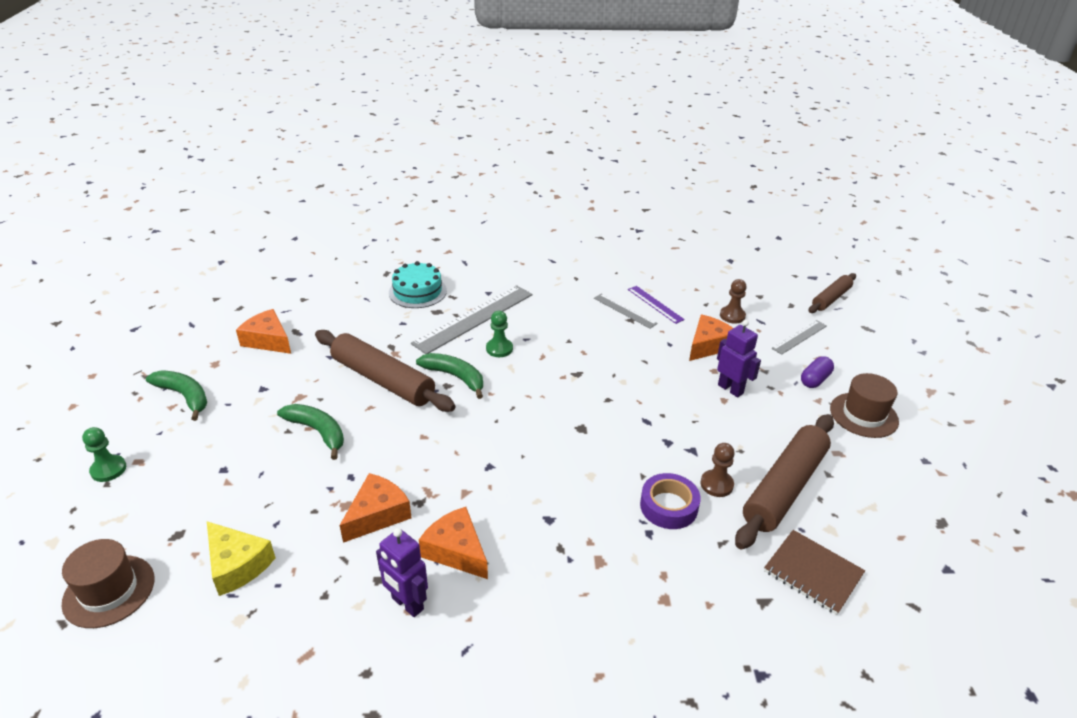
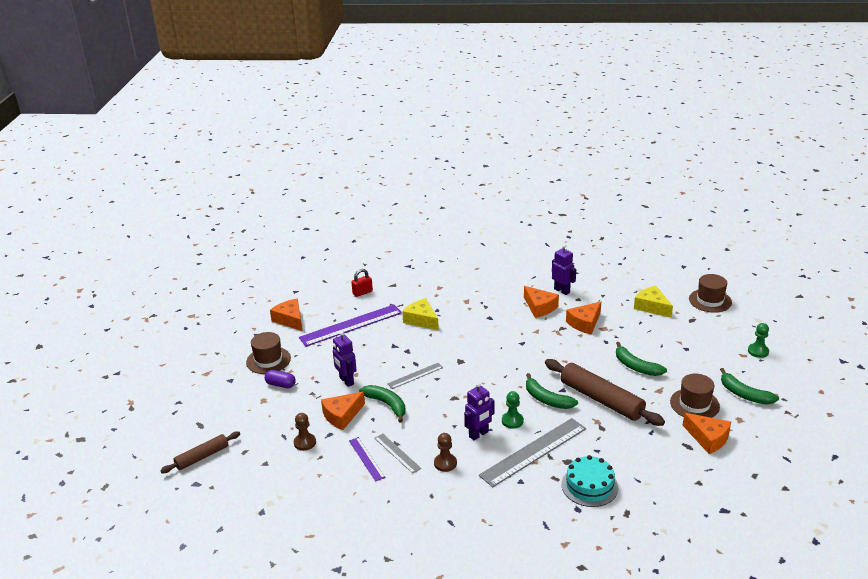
camera: 170 degrees left, 5 degrees down
purple tape [640,473,701,529] -> yellow cheese [402,298,439,330]
brown pawn [701,443,735,497] -> brown pawn moved to [434,433,457,472]
brown rolling pin [735,414,834,550] -> purple ruler [299,304,402,347]
brown notebook [764,530,865,615] -> red padlock [351,269,373,297]
grey ruler [771,320,827,355] -> grey ruler moved to [387,363,443,389]
purple capsule [801,356,834,388] -> purple capsule turned 60 degrees clockwise [265,370,296,388]
none -> orange cheese [270,299,302,331]
none -> green banana [359,385,406,423]
none -> purple robot [464,382,495,440]
none -> brown hat [670,373,720,418]

